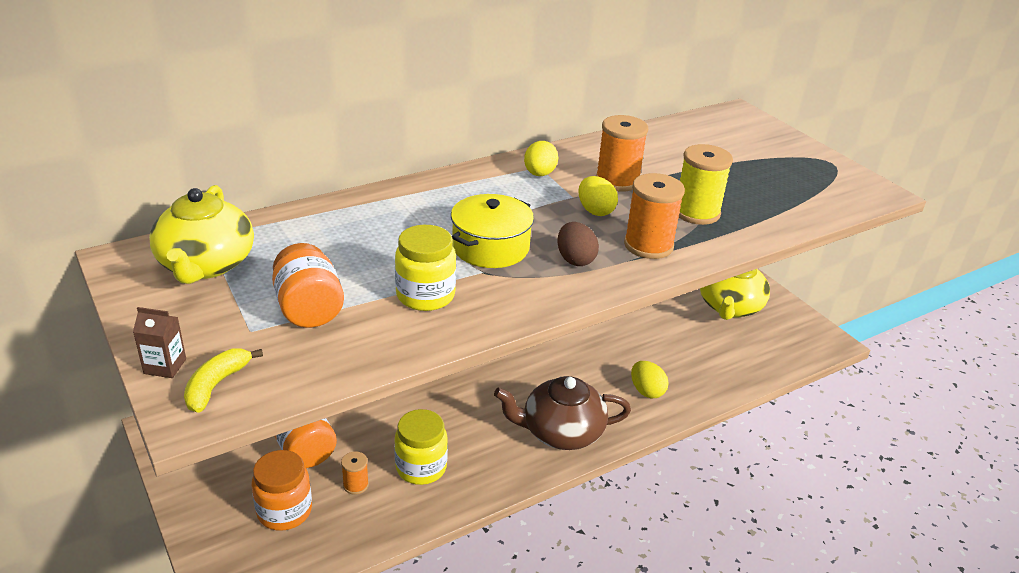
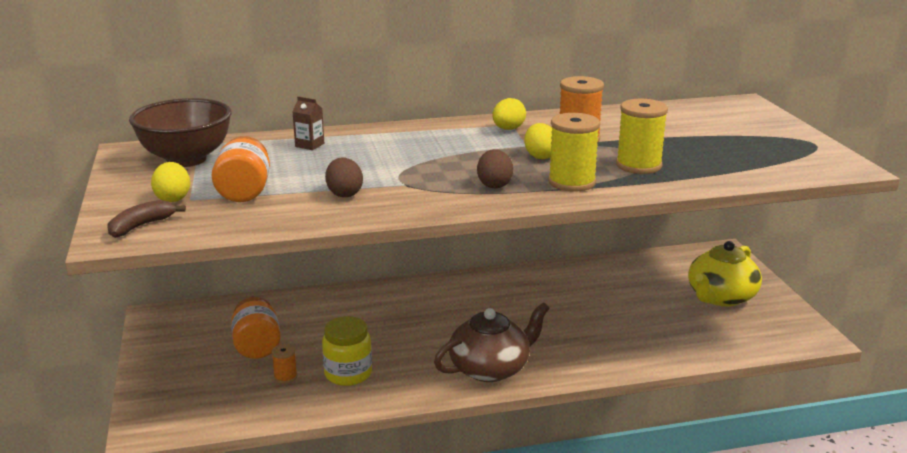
camera: 20 degrees right, 10 degrees down
brown carton [133,307,186,378] -> brown carton moved to [292,96,324,150]
yellow teapot [149,185,254,284] -> brown bowl [129,98,231,167]
yellow banana [184,348,263,413] -> brown banana [107,200,186,238]
orange jar [252,450,312,531] -> none
yellow jar [395,225,456,311] -> brown egg [325,157,363,197]
yellow pot [451,194,534,268] -> none
brown teapot [494,376,631,450] -> brown teapot turned 135 degrees clockwise [434,302,550,382]
orange spool [624,173,685,259] -> yellow spool [548,113,600,191]
yellow egg [631,361,668,398] -> yellow egg moved to [151,162,190,202]

